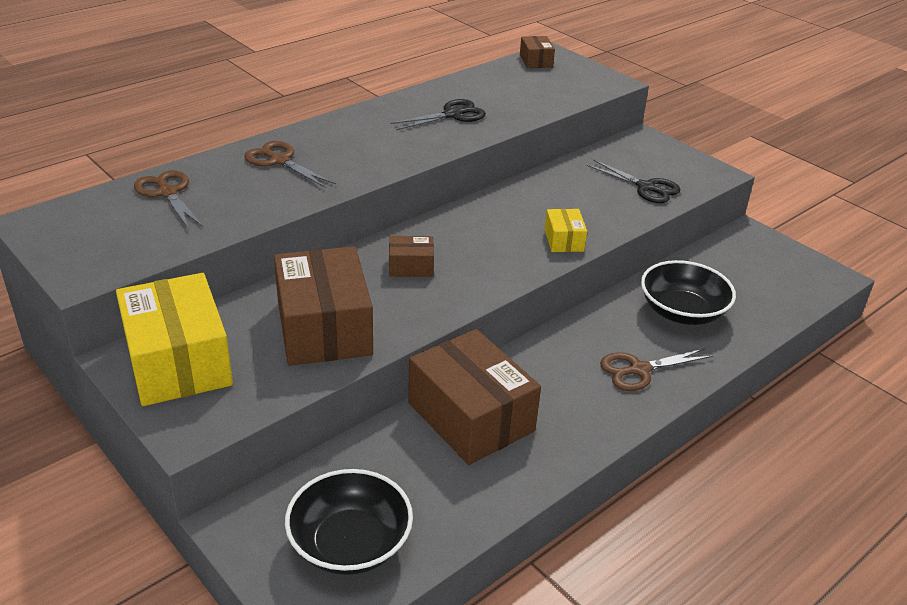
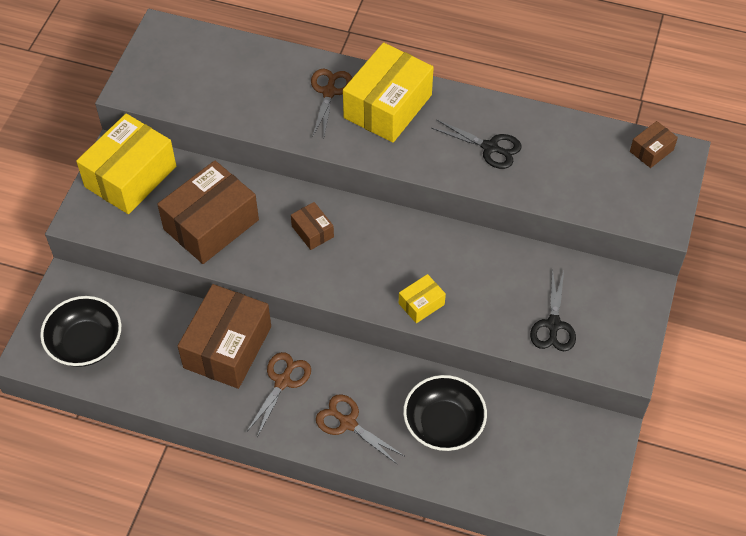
camera: 60 degrees right, 20 degrees up
brown scissors [134,170,204,229] -> brown scissors moved to [247,352,311,437]
none -> yellow box [343,43,434,143]

